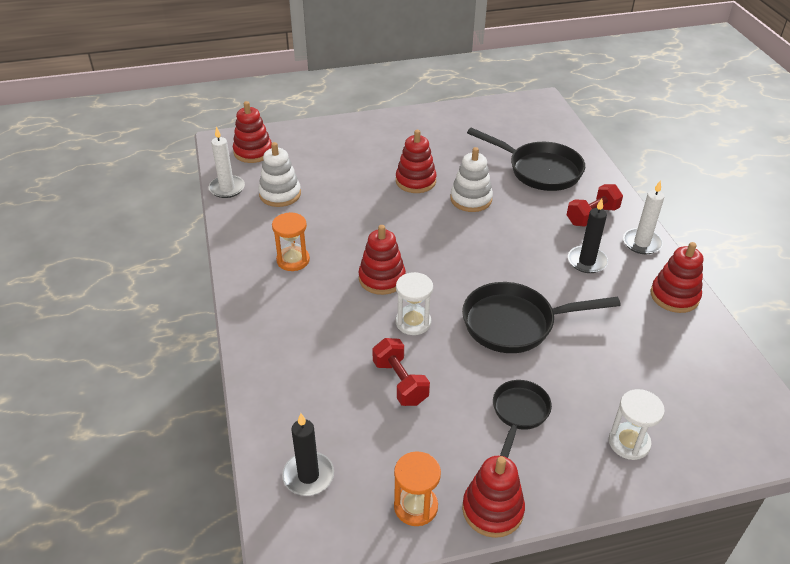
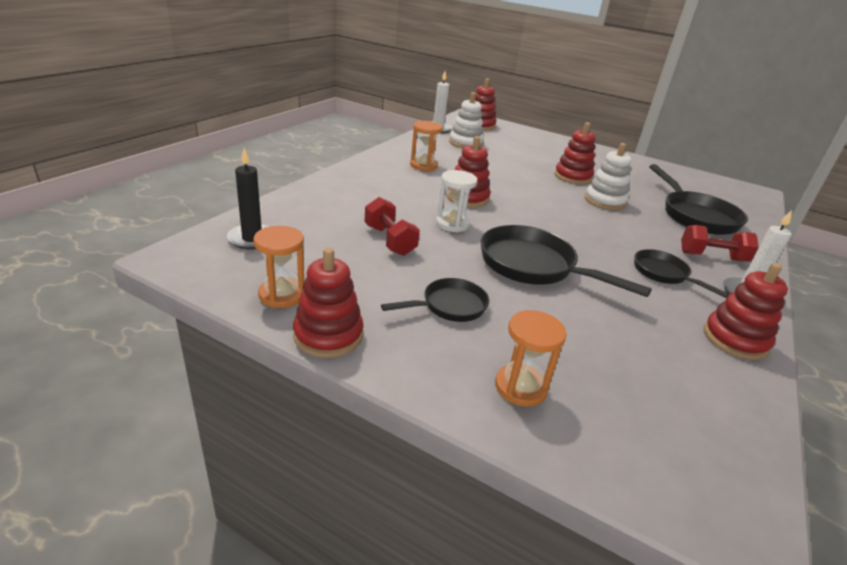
camera: 40 degrees right, 10 degrees down
red dumbbell [372,338,430,406] -> red dumbbell turned 45 degrees counterclockwise [365,197,420,256]
black candle [568,199,608,273] -> black pan [634,249,729,298]
white hourglass [609,389,665,460] -> orange hourglass [495,310,567,407]

